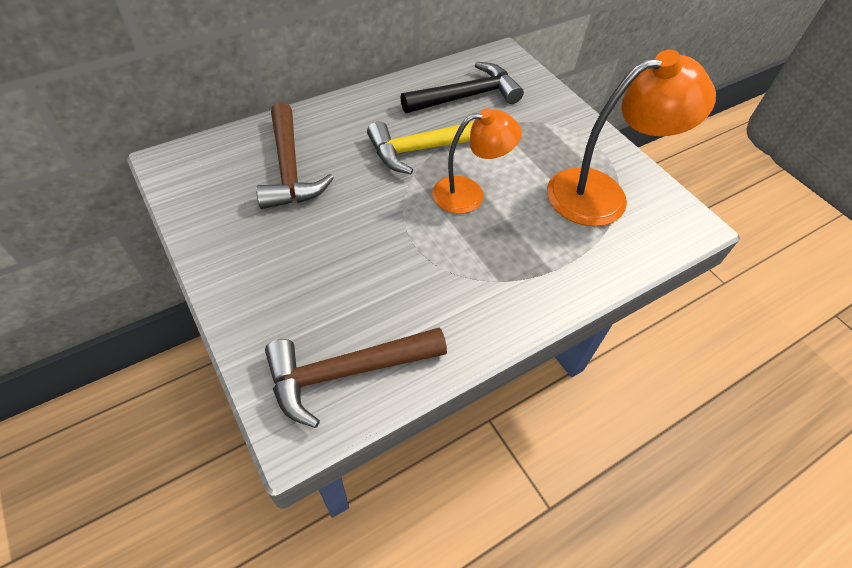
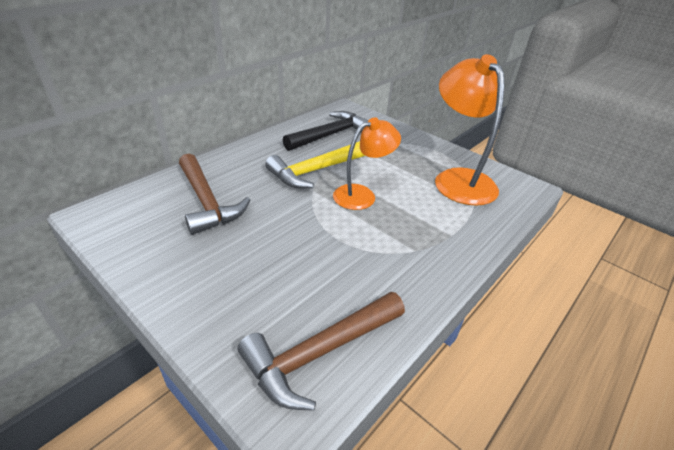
camera: 15 degrees left, 15 degrees down
orange lamp [547,50,716,226] -> orange lamp turned 75 degrees counterclockwise [435,54,504,206]

